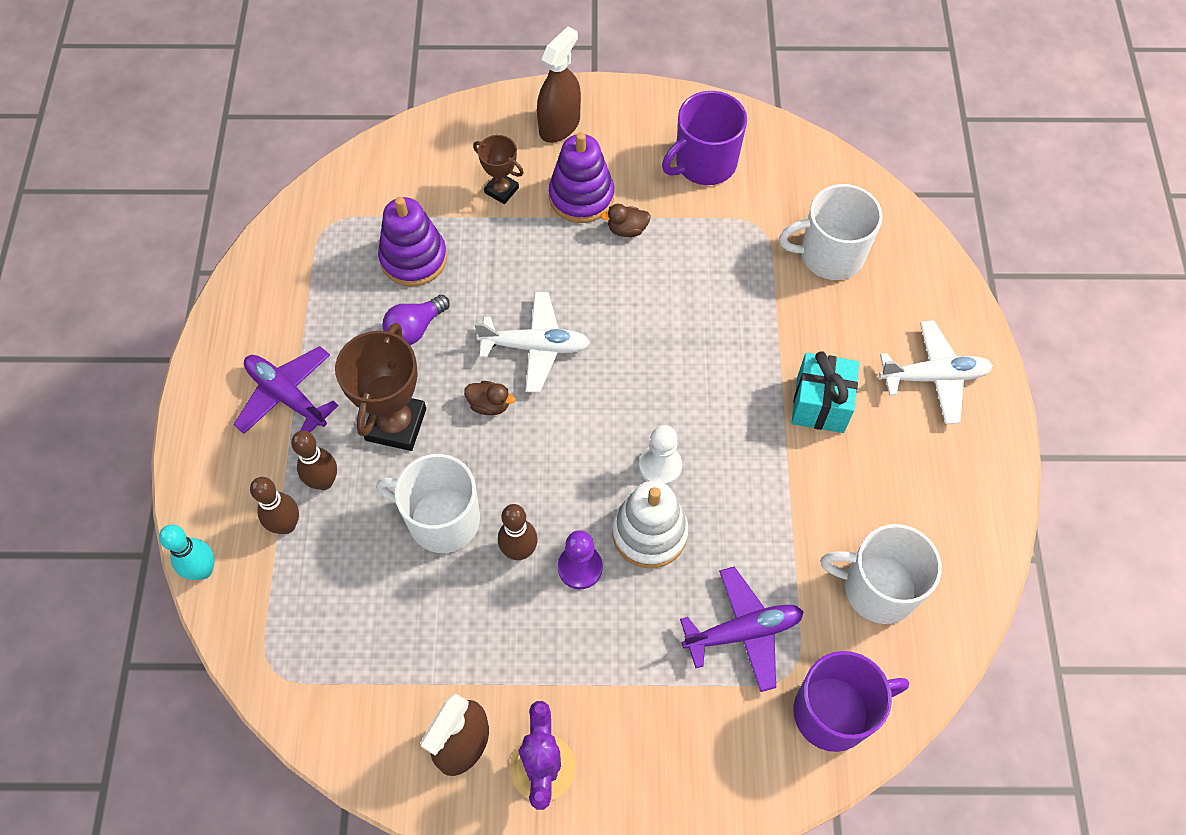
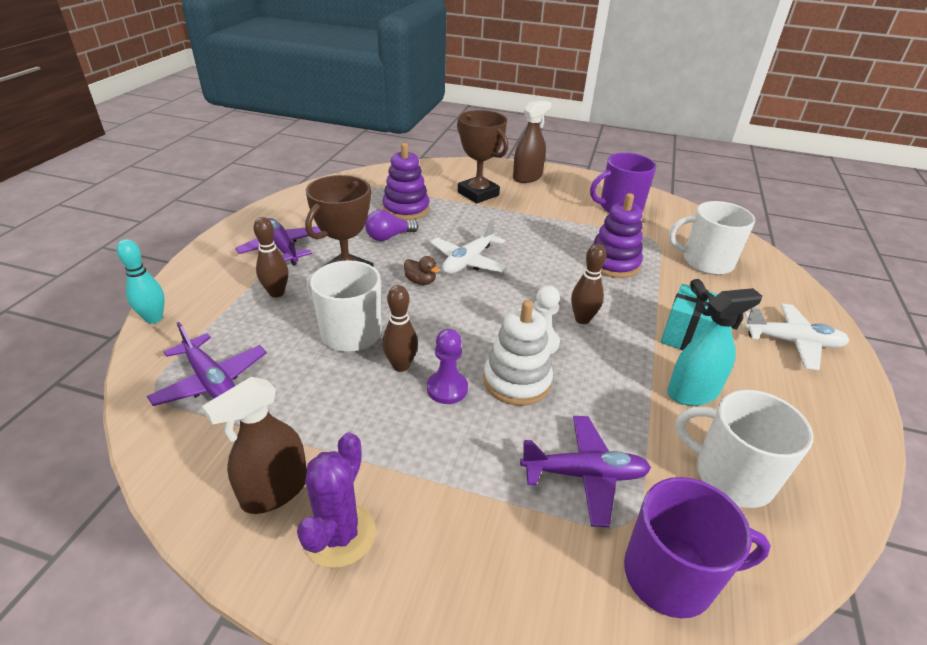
camera: 15 degrees right, 25 degrees down
brown bowling pin [250,477,299,534] -> brown bowling pin moved to [571,244,607,324]
brown trophy [473,135,524,204] -> brown trophy [457,110,508,203], size x1.78
white plane [475,292,590,393] -> white plane turned 105 degrees clockwise [430,218,508,274]
purple stacking toy [549,132,614,223] -> purple stacking toy moved to [592,193,643,278]
brown duck [600,204,651,237] -> none
none -> purple plane [147,322,267,406]
none -> turquoise spray bottle [667,288,762,406]

